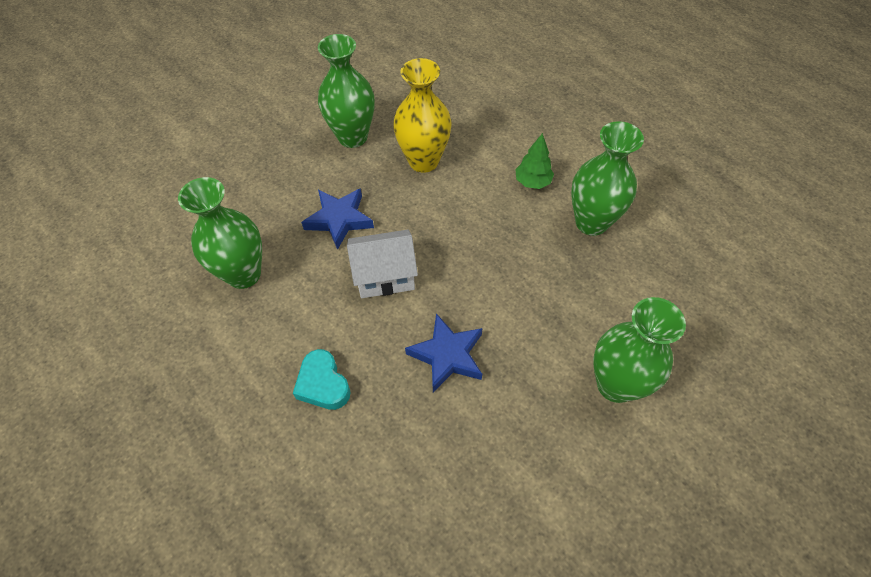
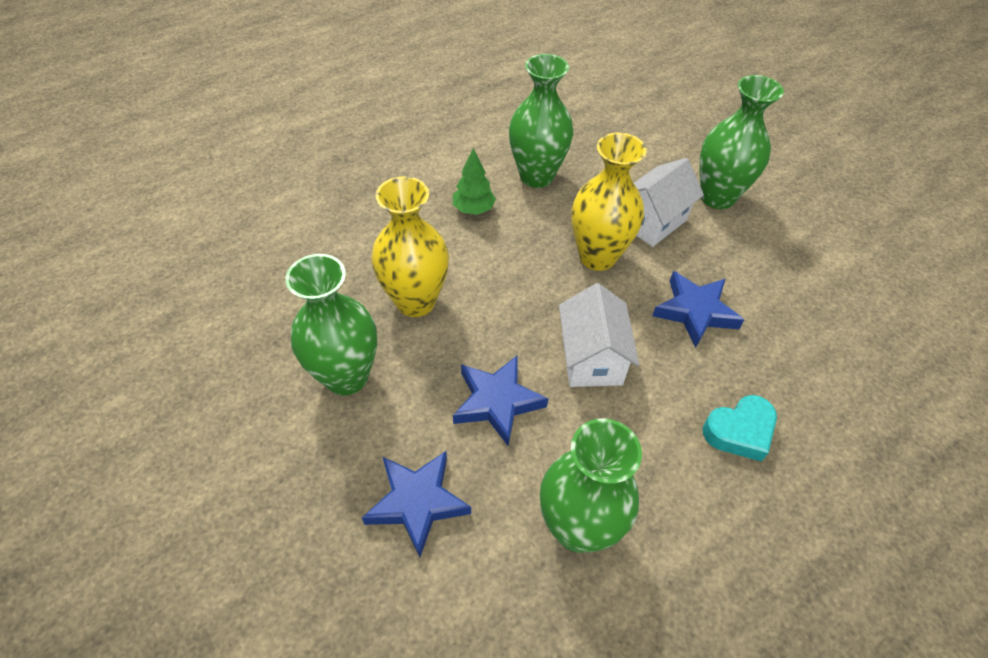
camera: 85 degrees left, 5 degrees down
none -> blue star [362,451,471,557]
none -> yellow vase [571,133,647,271]
none -> white house [634,158,704,247]

